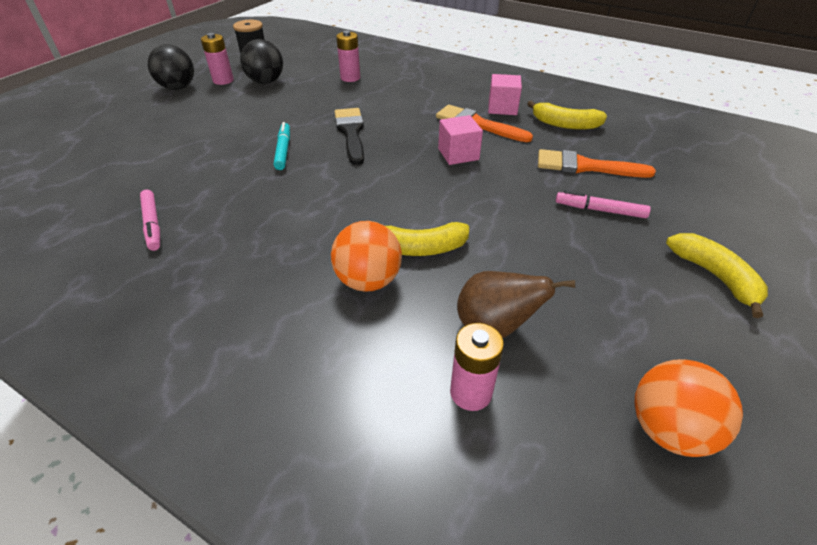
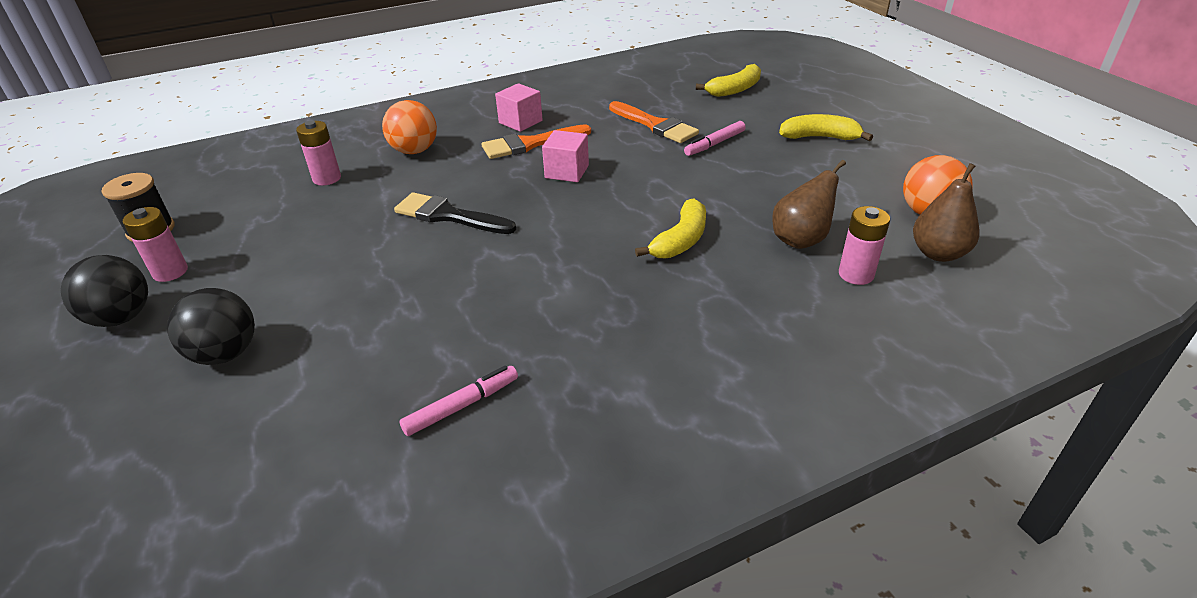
camera: 55 degrees left, 5 degrees down
pink marker [140,190,160,251] -> pink marker turned 45 degrees counterclockwise [399,366,518,436]
black ball [240,39,283,84] -> black ball moved to [167,288,255,365]
turquoise marker [274,122,290,170] -> none
orange ball [331,221,402,292] -> orange ball moved to [382,100,437,154]
yellow banana [527,101,607,130] -> yellow banana moved to [696,64,761,97]
orange brush [538,149,656,178] -> orange brush turned 90 degrees counterclockwise [609,101,699,143]
none -> brown pear [913,163,980,262]

